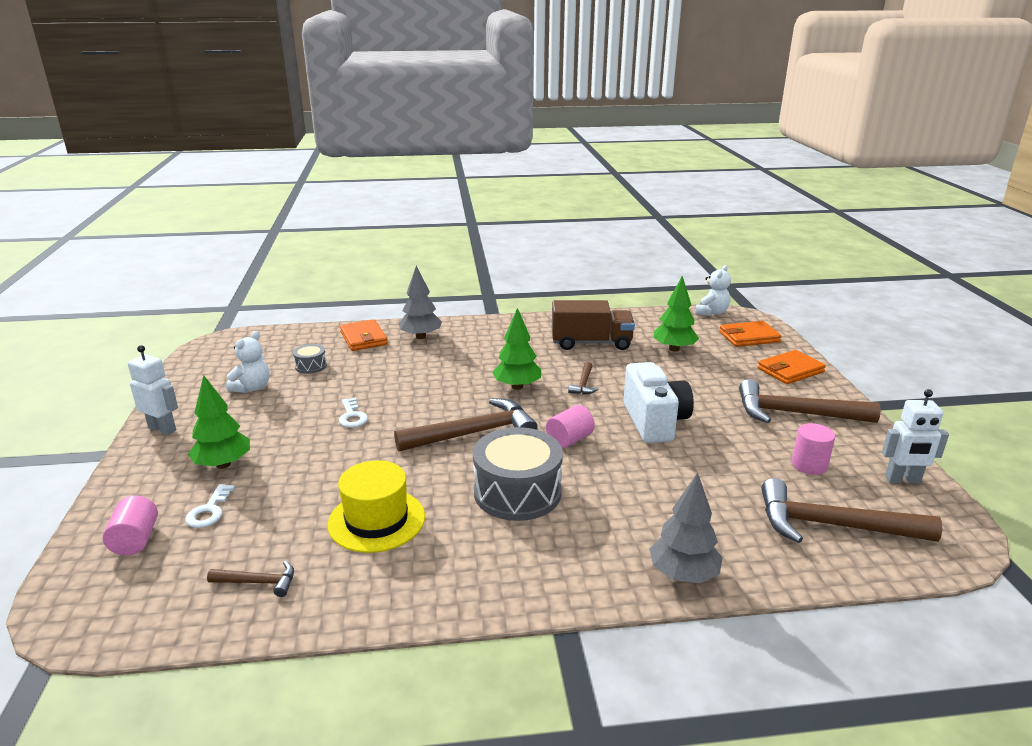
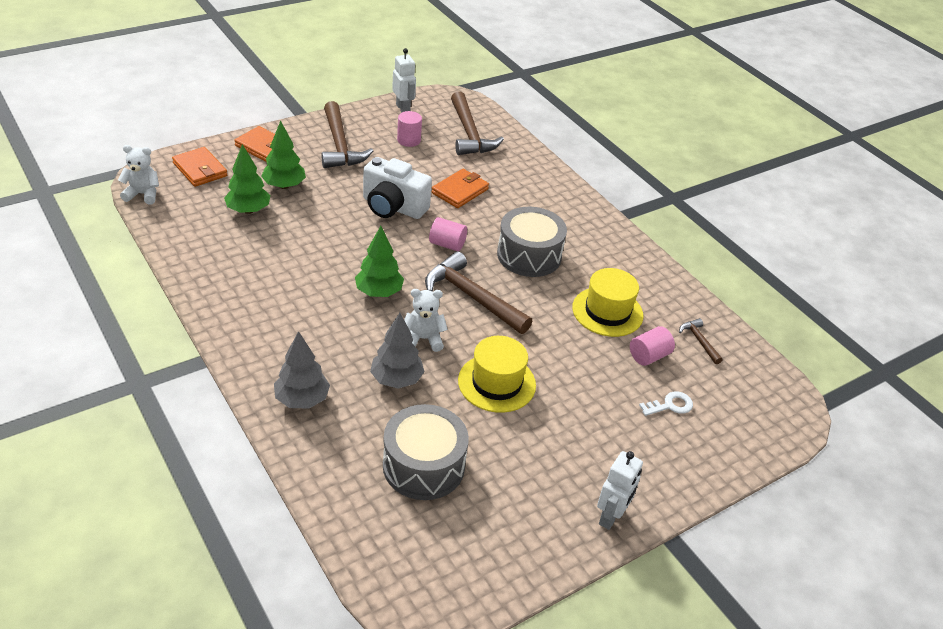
camera: 120 degrees left, 15 degrees up
pink cylinder [102,496,158,555] -> pink cylinder moved to [630,326,675,366]
white robot [128,345,178,435] -> white robot turned 150 degrees counterclockwise [597,451,643,530]
green tree [188,375,250,469] -> green tree moved to [261,120,306,189]
white teddy bear [226,331,270,393] -> white teddy bear moved to [404,289,448,352]
grey drum [293,344,327,374] -> grey drum [383,404,469,500], size x2.15
white key [339,397,368,428] -> yellow hat [458,336,536,413]
orange wallet [340,319,388,351] -> orange wallet moved to [431,169,489,208]
brown truck [552,300,635,350] -> none
brown hammer [568,362,599,394] -> none
white camera [623,362,694,443] -> white camera turned 120 degrees counterclockwise [363,157,432,219]
grey tree [649,473,723,583] -> grey tree moved to [370,313,425,389]

